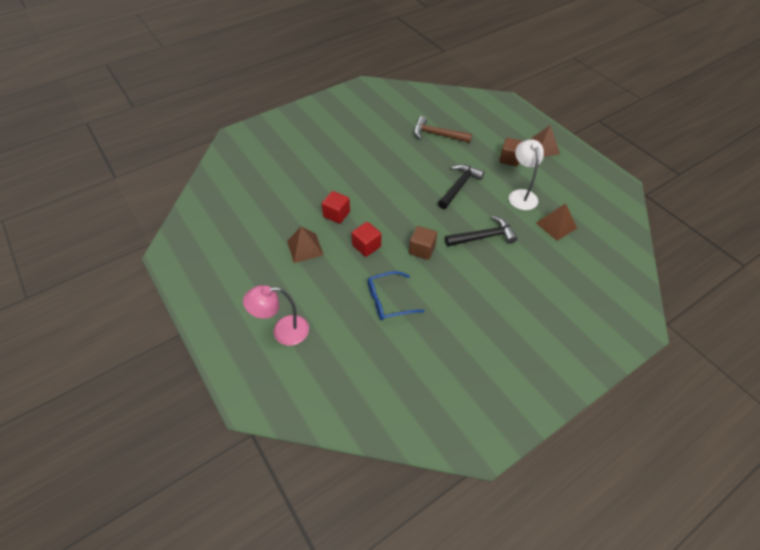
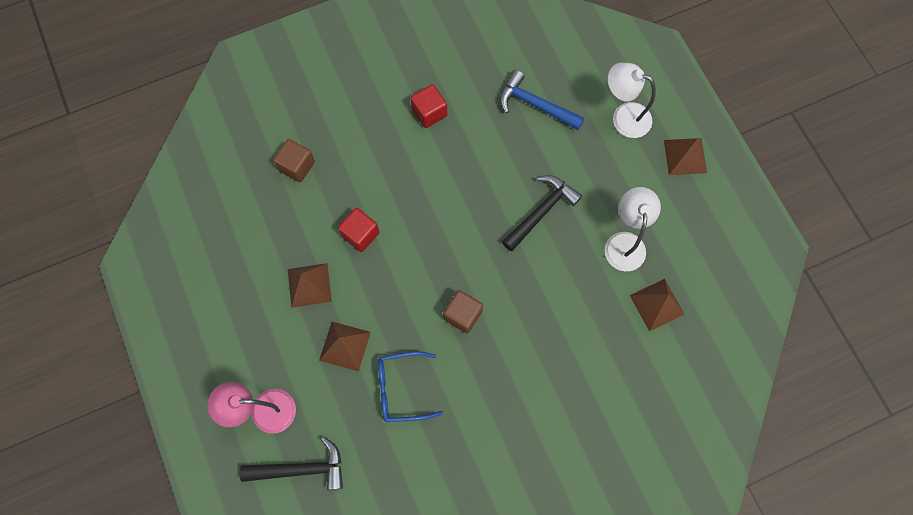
camera: 10 degrees right, 20 degrees up
red cube [351,222,381,257] -> red cube moved to [410,84,447,128]
brown hammer [414,116,472,143] -> blue hammer [500,70,585,130]
black hammer [445,216,518,247] -> black hammer moved to [240,437,343,490]
brown cube [499,138,523,167] -> brown cube moved to [273,139,315,182]
none -> brown pyramid [319,322,371,372]
none -> white lamp [608,62,656,138]

